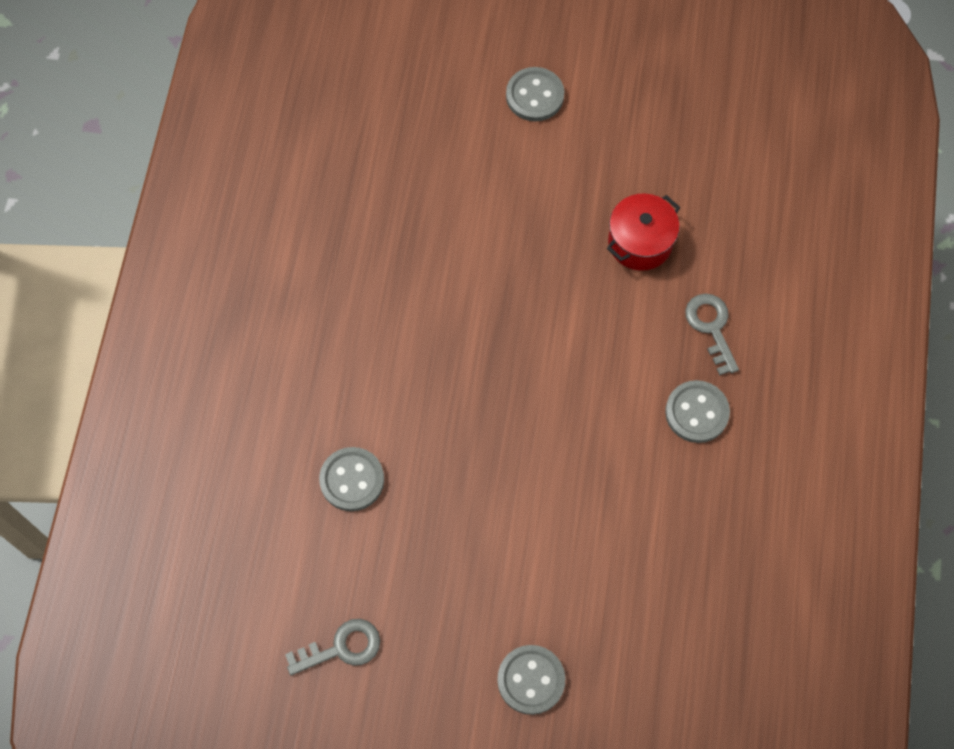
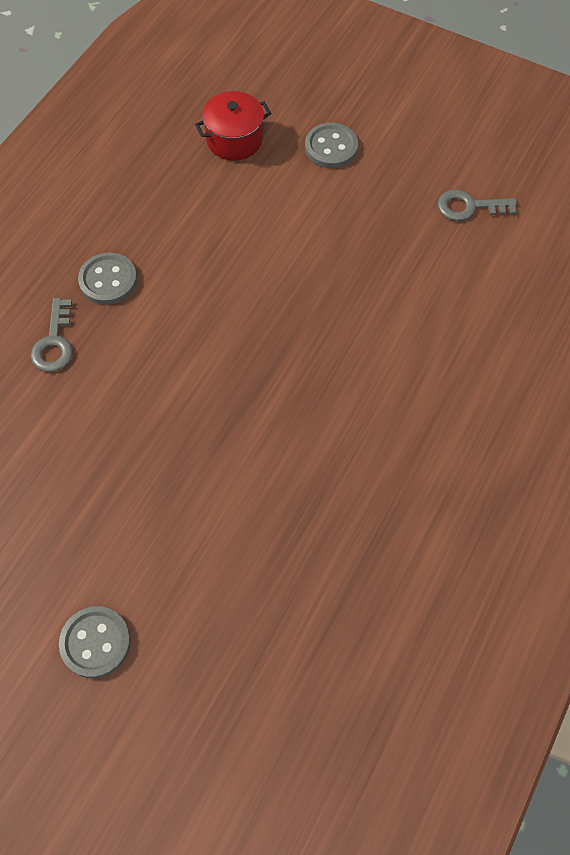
camera: 160 degrees left, 5 degrees down
grey button [319,447,384,511] -> none
red pot [607,193,680,271] -> red pot moved to [195,91,271,161]

